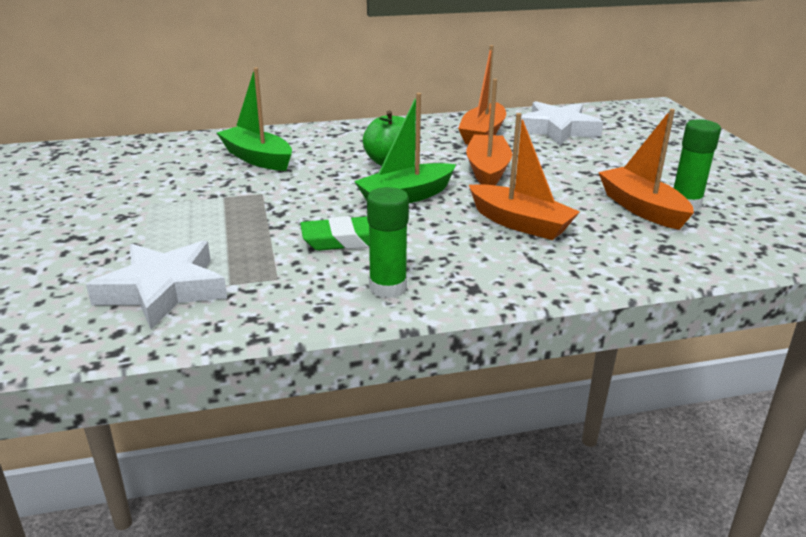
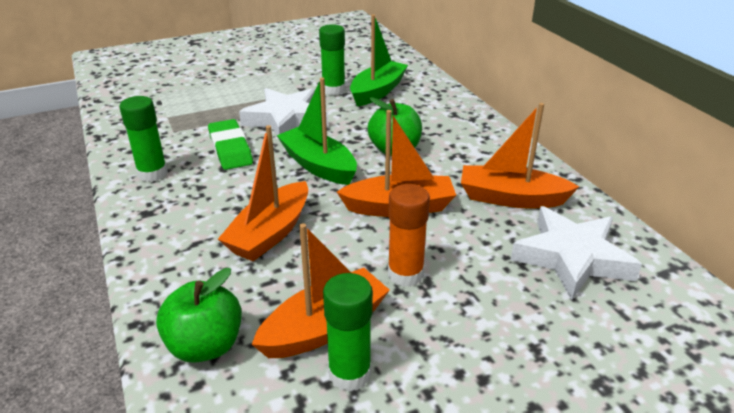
camera: 80 degrees right, 5 degrees up
white star [86,240,227,329] -> white star moved to [239,88,328,142]
none -> green apple [156,268,242,363]
none -> green glue stick [319,24,345,95]
none -> orange glue stick [388,184,430,287]

